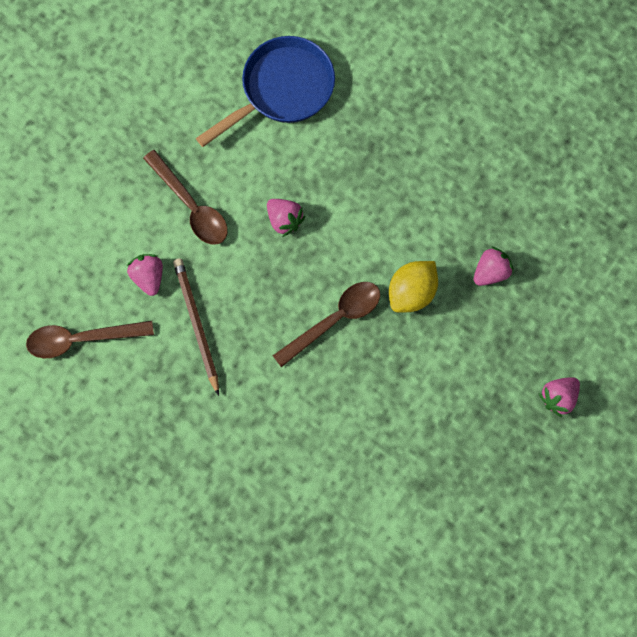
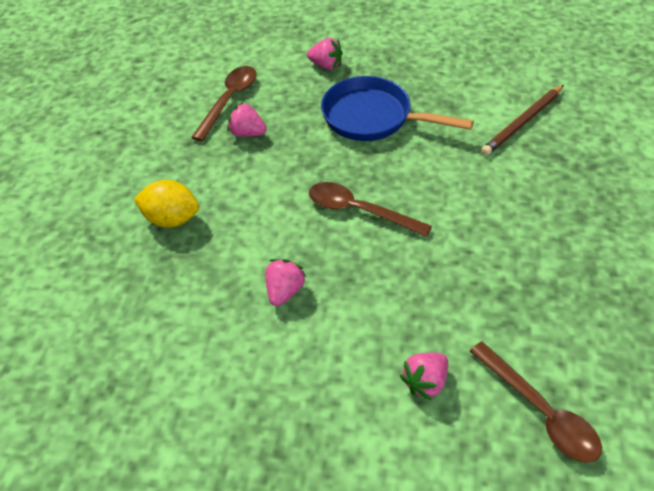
camera: 115 degrees left, 25 degrees down
brown spoon [143,150,228,245] -> brown spoon moved to [191,66,257,141]
brown pencil [173,259,219,396] -> brown pencil moved to [481,85,564,156]
blue pan [196,36,335,147] -> blue pan moved to [321,76,474,141]
yellow lemon [389,261,438,313] -> yellow lemon moved to [134,180,199,228]

